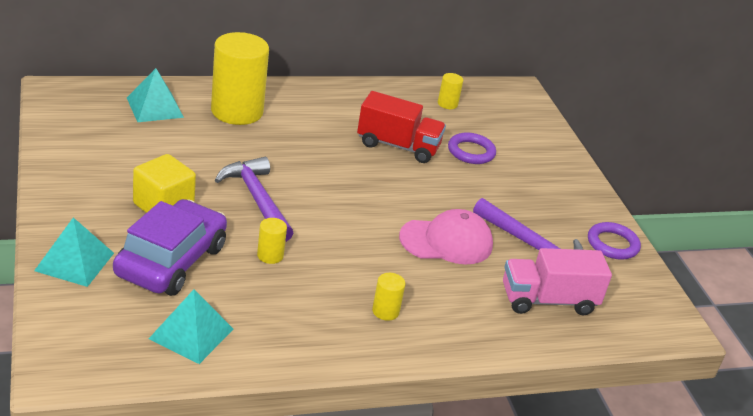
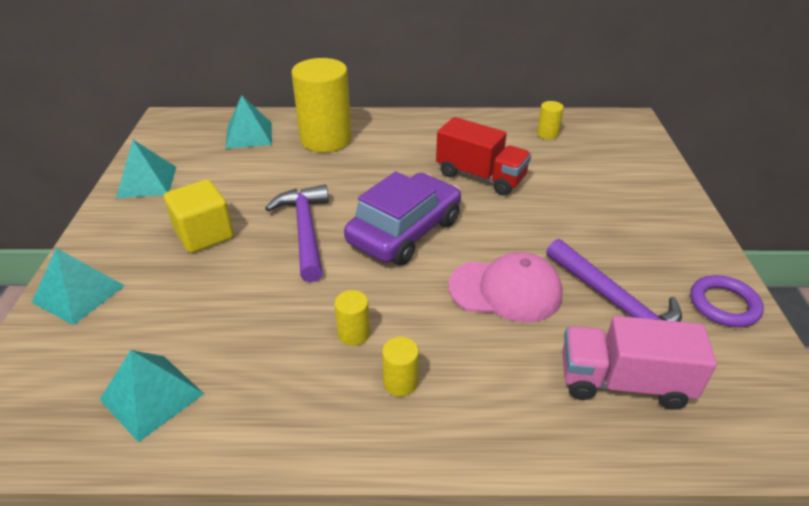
camera: 20 degrees right, 5 degrees up
purple car [113,199,227,296] -> purple car moved to [344,171,461,266]
yellow cylinder [257,218,287,264] -> yellow cylinder moved to [334,290,370,346]
purple ring [448,133,496,164] -> none
none -> turquoise pyramid [116,140,176,198]

